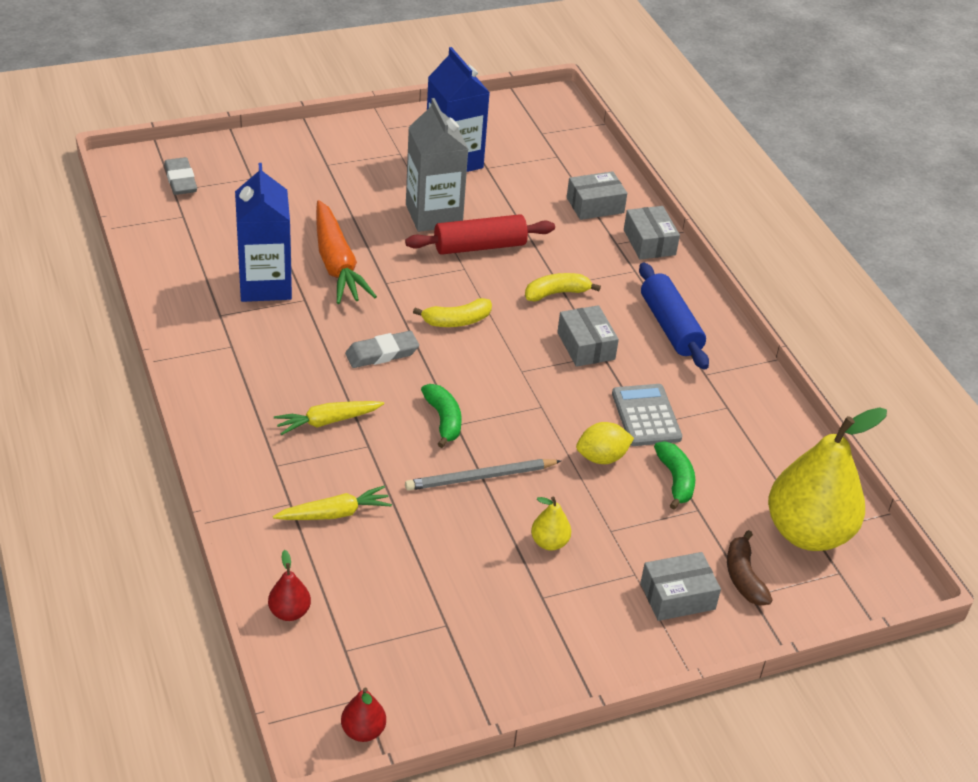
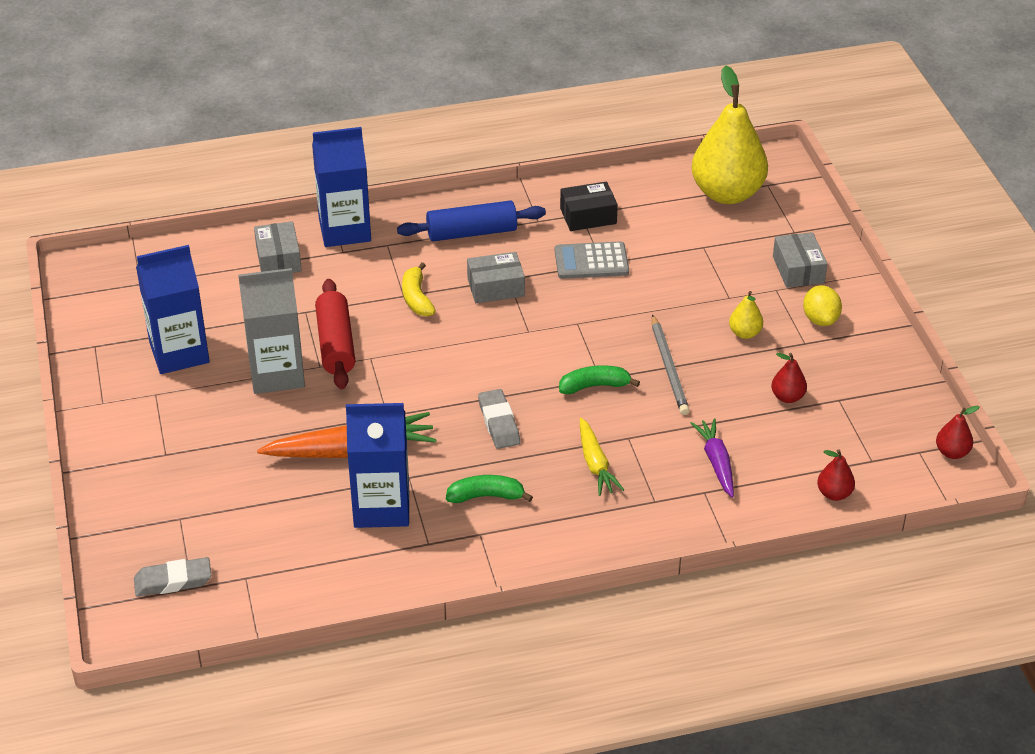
camera: 80 degrees left, 0 degrees up
yellow carrot [273,486,392,520] -> purple carrot [691,419,734,497]
yellow banana [413,298,492,327] -> none
yellow lemon [576,422,634,464] -> yellow lemon moved to [803,285,842,326]
grey box [624,206,680,259] -> blue carton [312,127,371,247]
green banana [654,441,695,510] -> green banana moved to [446,475,533,503]
brown banana [727,530,773,606] -> none
none -> black box [560,182,618,231]
none -> red pear [771,353,807,403]

